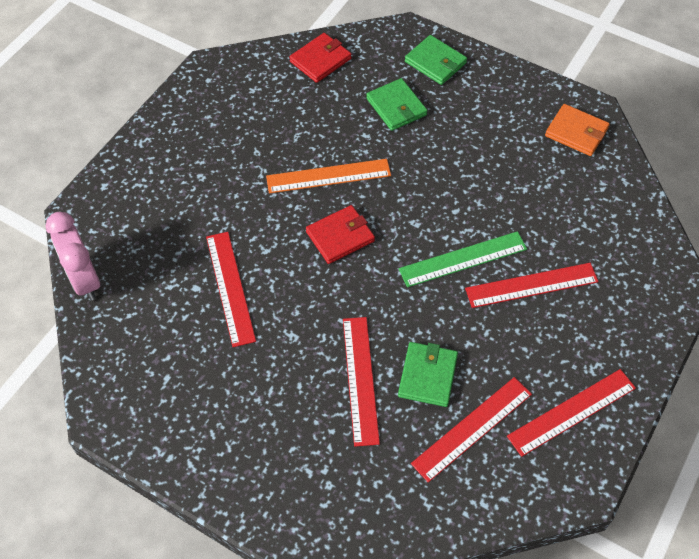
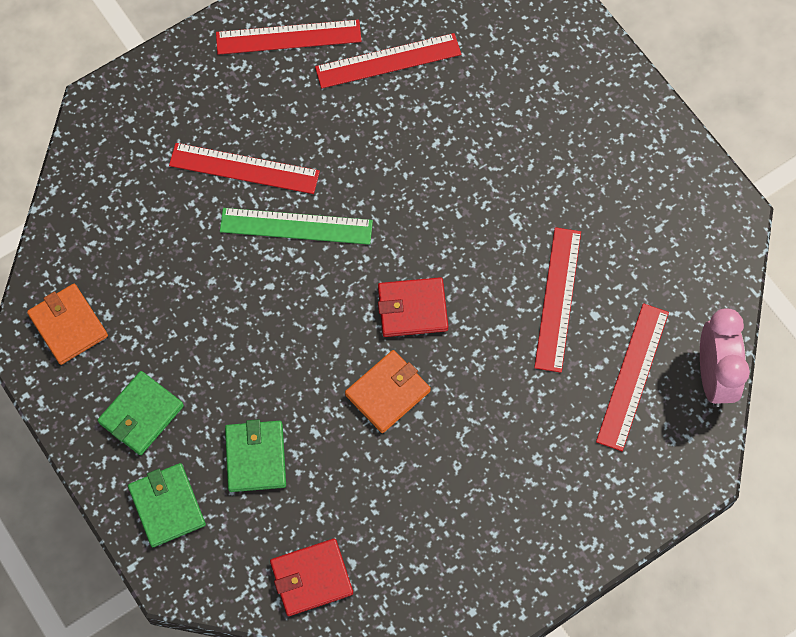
camera: 155 degrees left, 10 degrees up
orange ruler [266,159,391,193] -> orange wallet [345,350,431,433]
red ruler [343,317,380,447] -> red ruler moved to [596,303,669,451]
green wallet [398,342,458,407] -> green wallet moved to [98,371,184,455]

